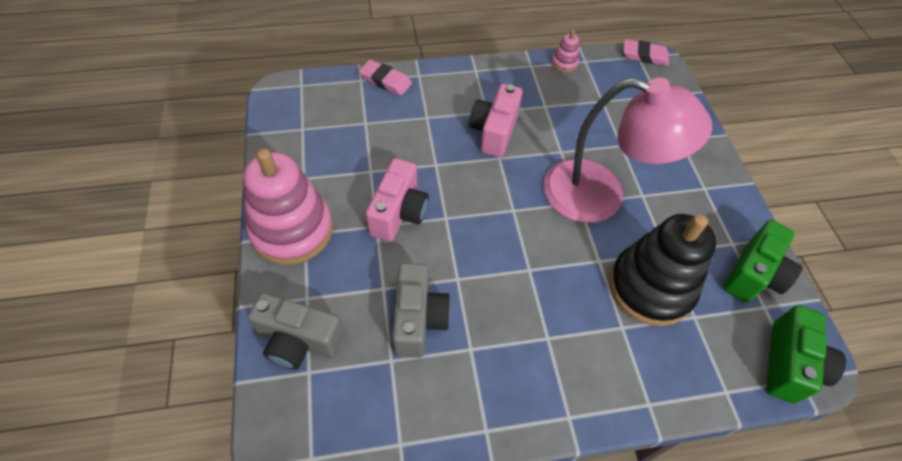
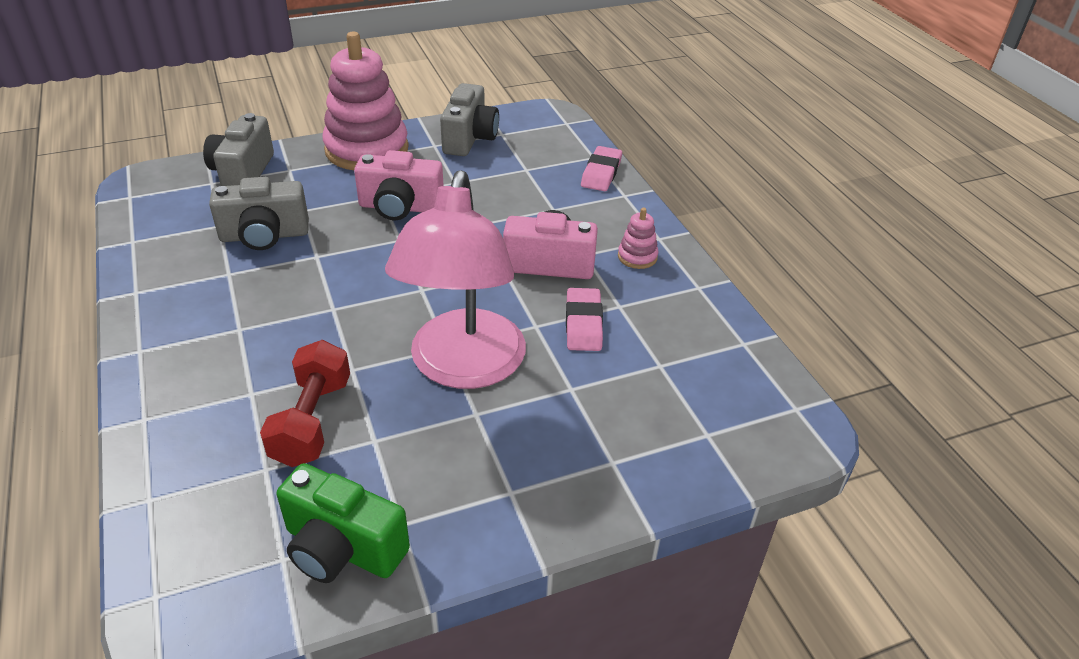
camera: 80 degrees right, 15 degrees down
pink stacking toy [551,30,579,72] -> pink stacking toy moved to [618,208,658,269]
black stacking toy [609,214,717,326] -> red dumbbell [260,340,350,467]
pink eraser [623,39,669,66] -> pink eraser moved to [566,288,603,351]
green camera [766,305,846,403] -> none
none -> grey camera [440,83,499,156]

